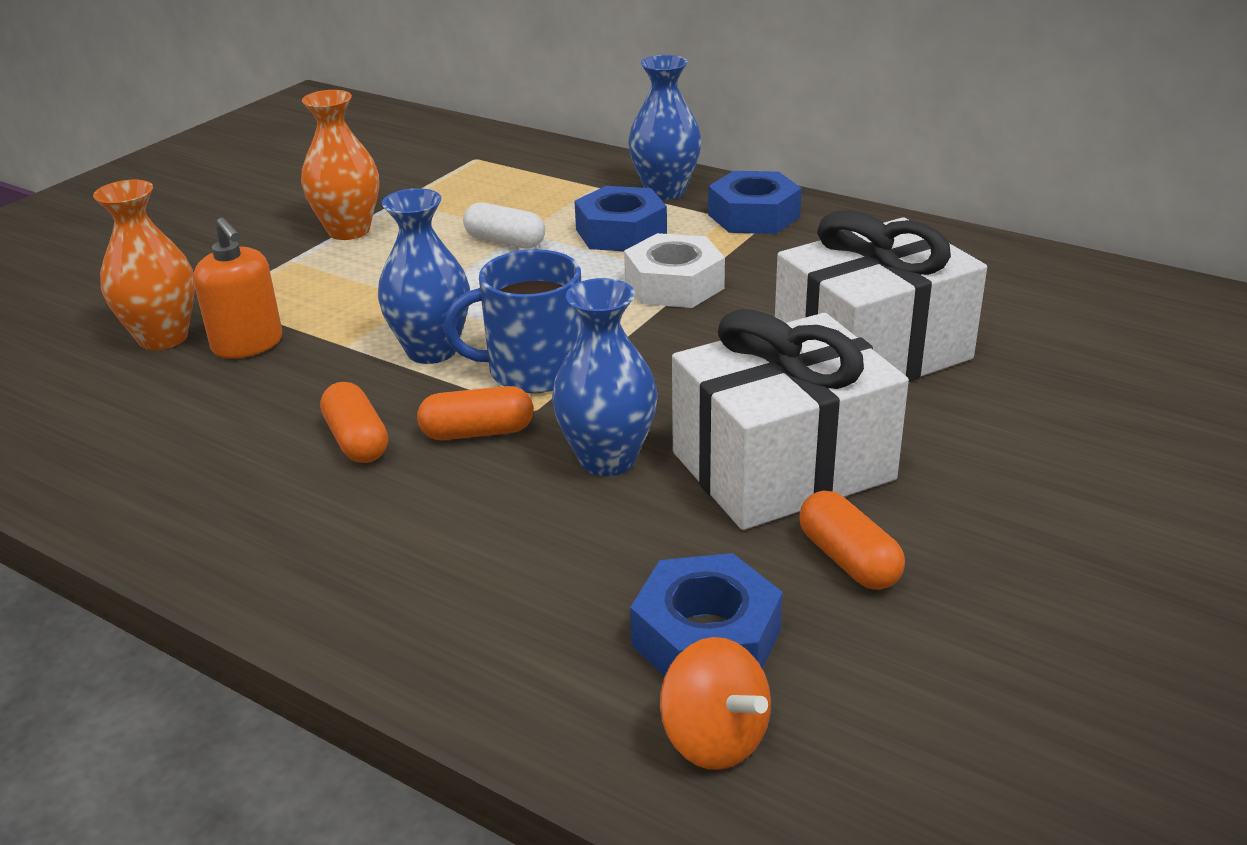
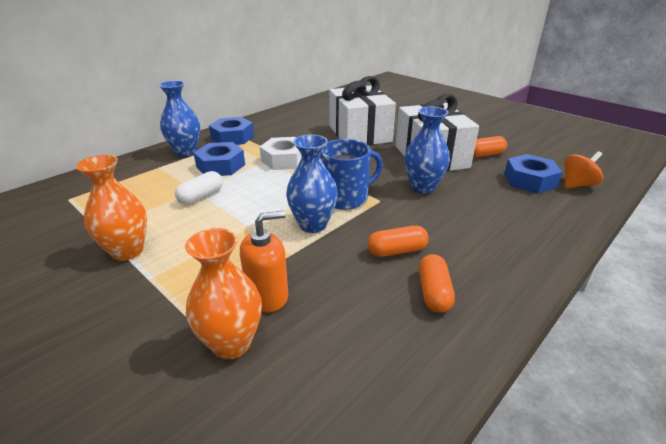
camera: 80 degrees left, 0 degrees up
orange capsule [417,386,533,440] -> orange capsule moved to [419,254,455,313]
blue mug [444,249,583,393] -> blue mug turned 120 degrees counterclockwise [320,139,383,210]

